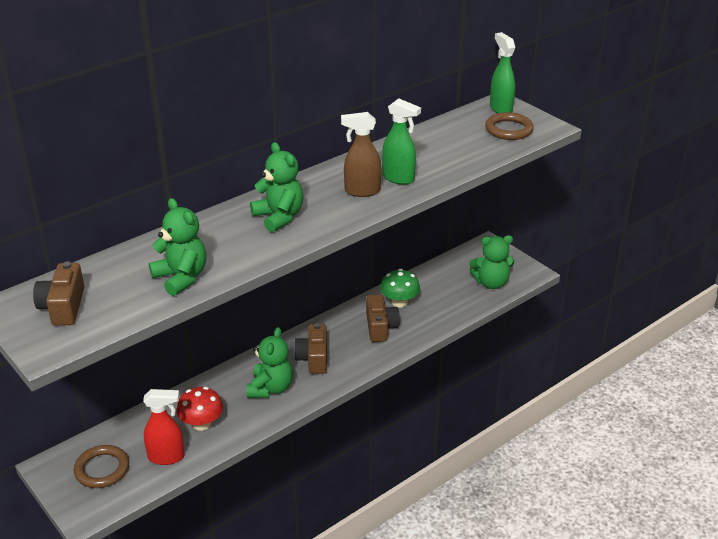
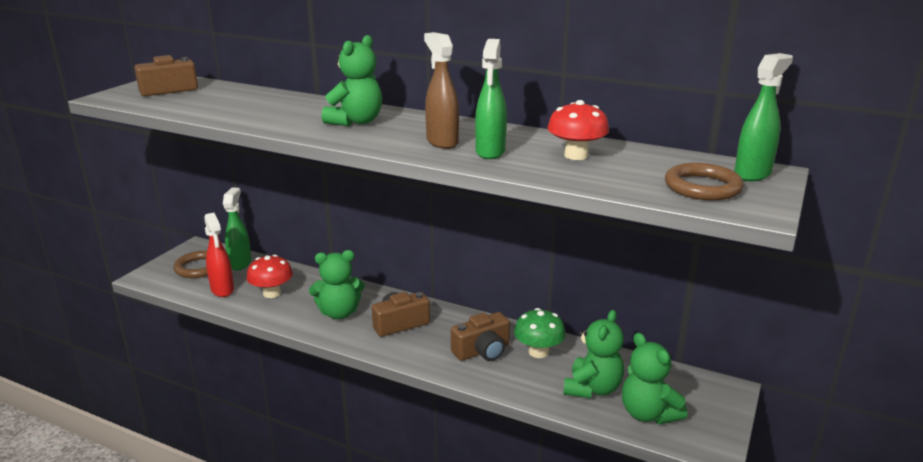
camera: 65 degrees right, 10 degrees down
green teddy bear [149,198,207,296] -> green teddy bear moved to [563,310,624,398]
none -> green spray bottle [223,188,252,271]
none -> red mushroom [548,100,609,160]

